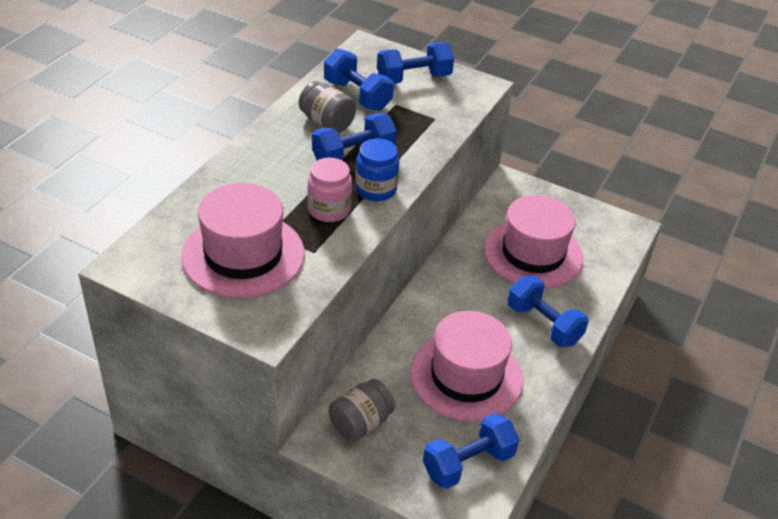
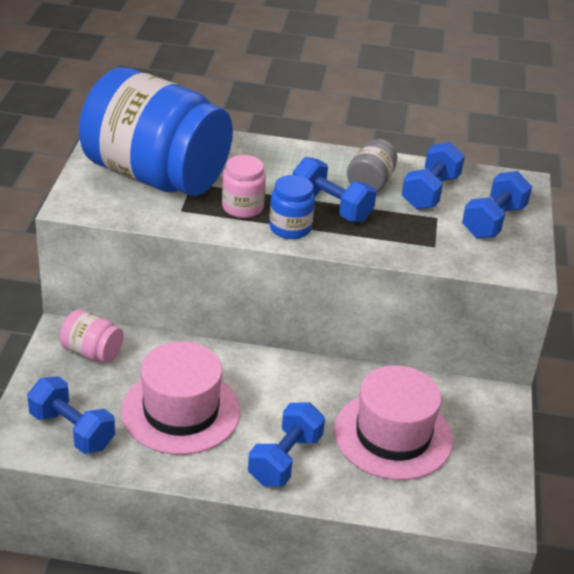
camera: 70 degrees right, 5 degrees down
pink hat [181,183,304,298] -> blue jar [79,67,233,196]
grey jar [329,379,395,442] -> pink jar [60,309,124,363]
blue dumbbell [377,42,454,84] -> blue dumbbell turned 75 degrees clockwise [462,171,532,238]

